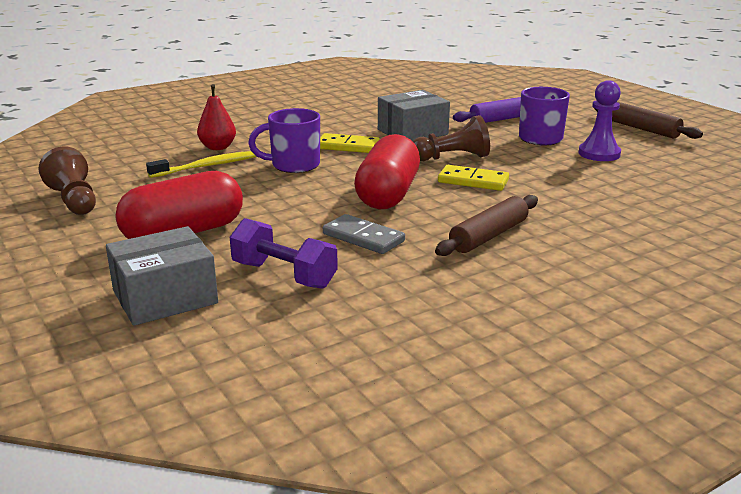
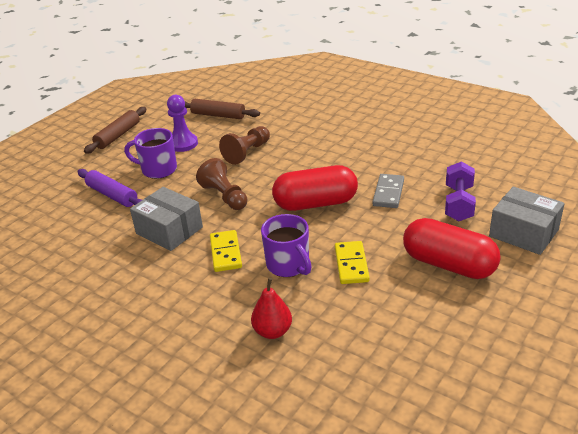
camera: 110 degrees left, 10 degrees up
brown pawn [39,146,96,215] -> brown pawn moved to [219,126,270,165]
yellow toothbrush [146,151,257,178] -> none
brown rolling pin [435,195,538,256] -> brown rolling pin moved to [185,99,260,119]
yellow domino [438,165,509,191] -> yellow domino moved to [335,241,370,284]

